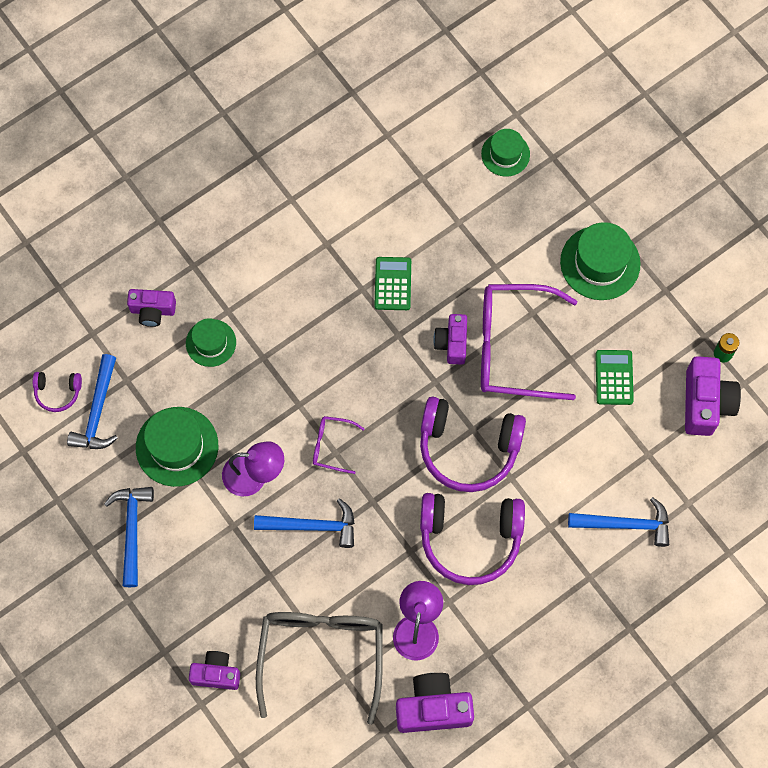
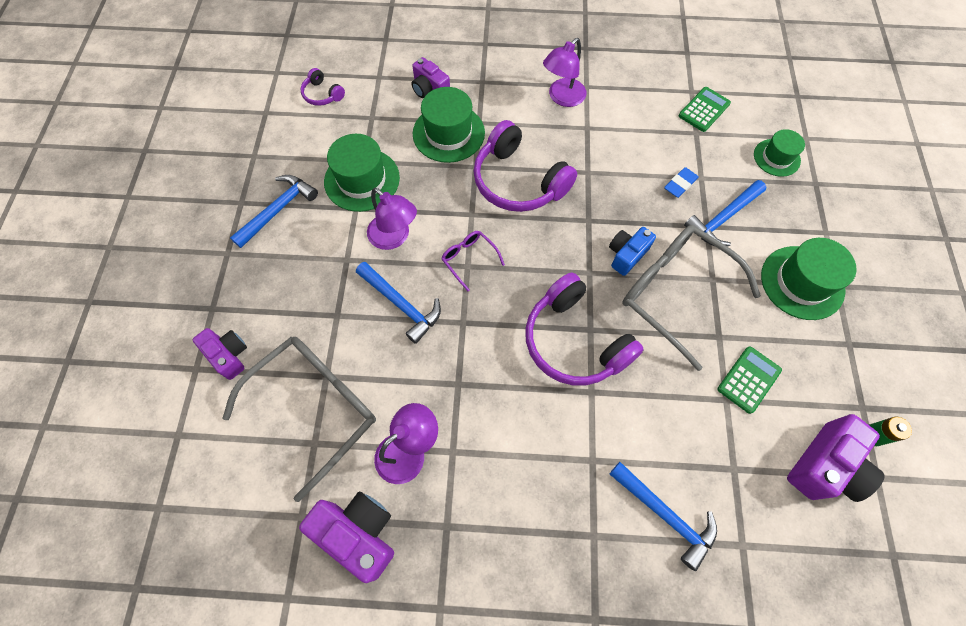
camera: 40 degrees right, 5 degrees down
blue hammer [67,354,118,449] -> blue hammer moved to [684,180,766,246]
green hat [186,318,236,367] -> green hat [412,87,485,163], size x1.61
green calculator [374,257,411,310] -> green calculator moved to [679,87,731,132]
purple headphones [420,493,525,585] -> purple headphones moved to [474,120,577,212]
purple camera [433,314,467,365] -> blue camera [609,227,656,276]
purple glasses [481,284,577,400] -> grey glasses [623,225,761,371]
none -> purple lamp [543,38,586,107]
none -> blue eraser [664,167,699,198]

